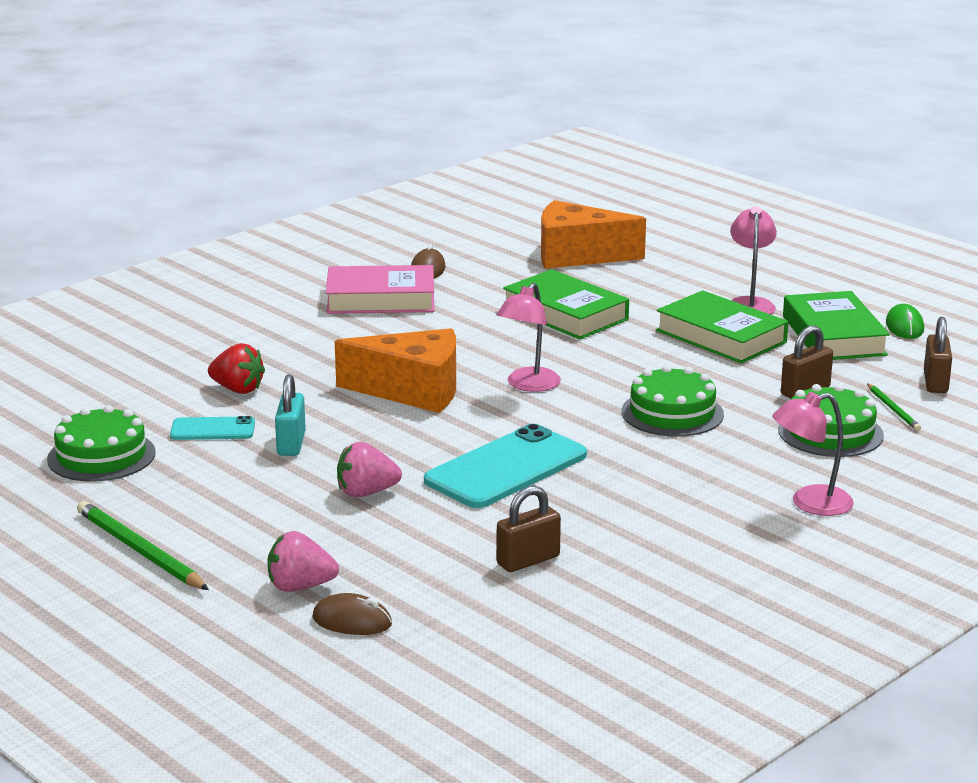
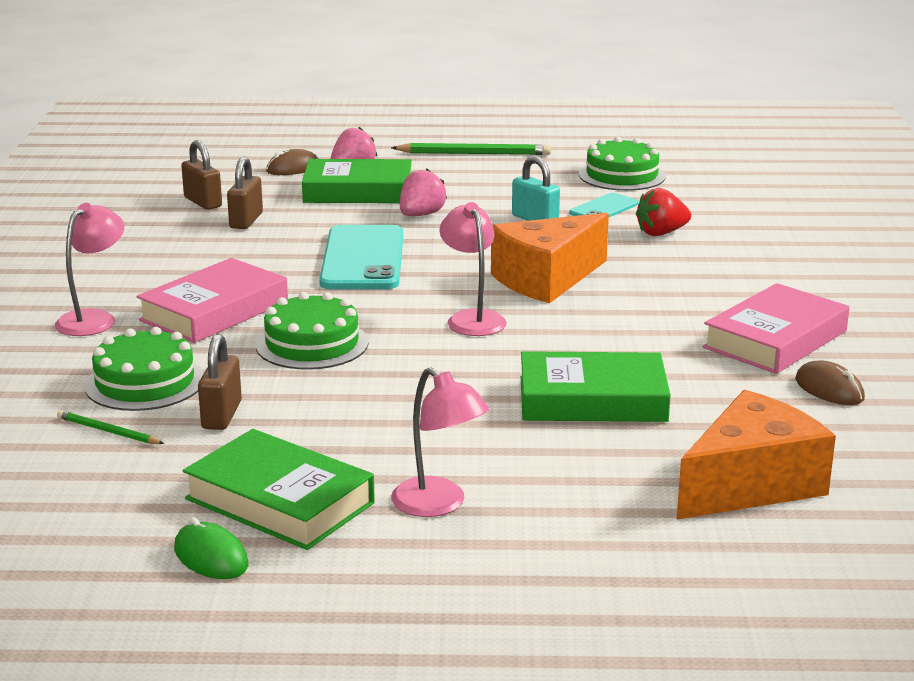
camera: 135 degrees right, 0 degrees up
green book [656,290,788,364] -> green book moved to [302,159,412,203]
brown padlock [924,317,952,393] -> brown padlock moved to [181,140,222,210]
none -> pink book [136,258,288,343]

